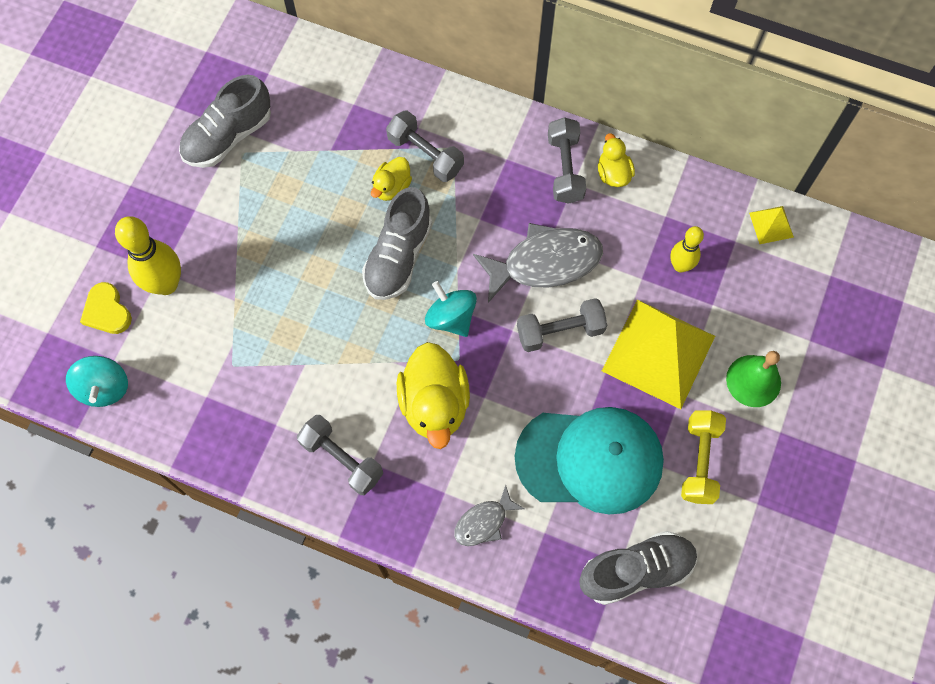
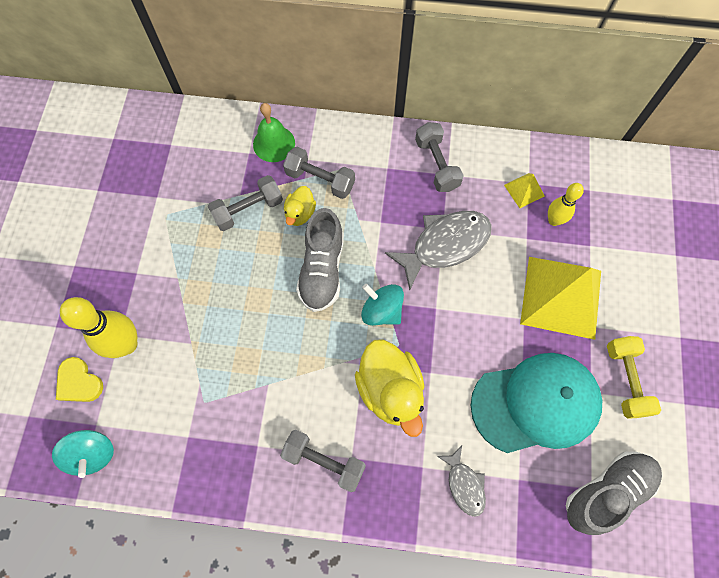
camera: 15 degrees left, 0 degrees up
grey shoe [179,75,271,168] -> none
grey fish [454,485,524,546] -> grey fish turned 60 degrees counterclockwise [437,446,486,517]
grey dumbbell [517,298,607,352] -> grey dumbbell moved to [208,175,283,231]
yellow duck [598,133,635,187] -> none
green bell [726,351,781,407] -> green bell moved to [253,103,295,162]
yellow pyramid [749,206,794,244] -> yellow pyramid moved to [504,173,545,208]

